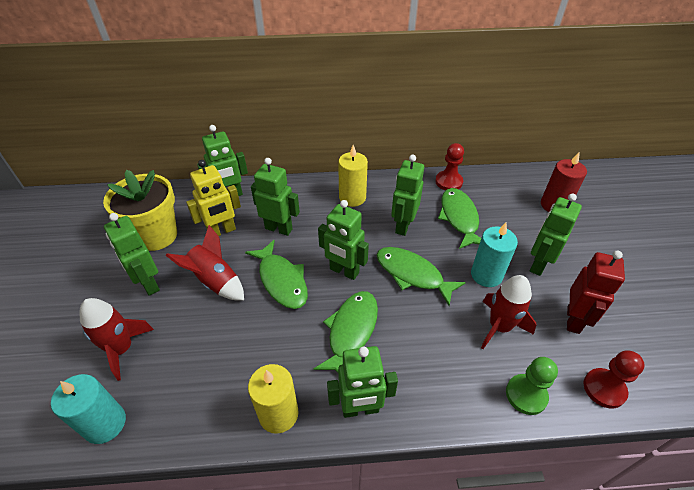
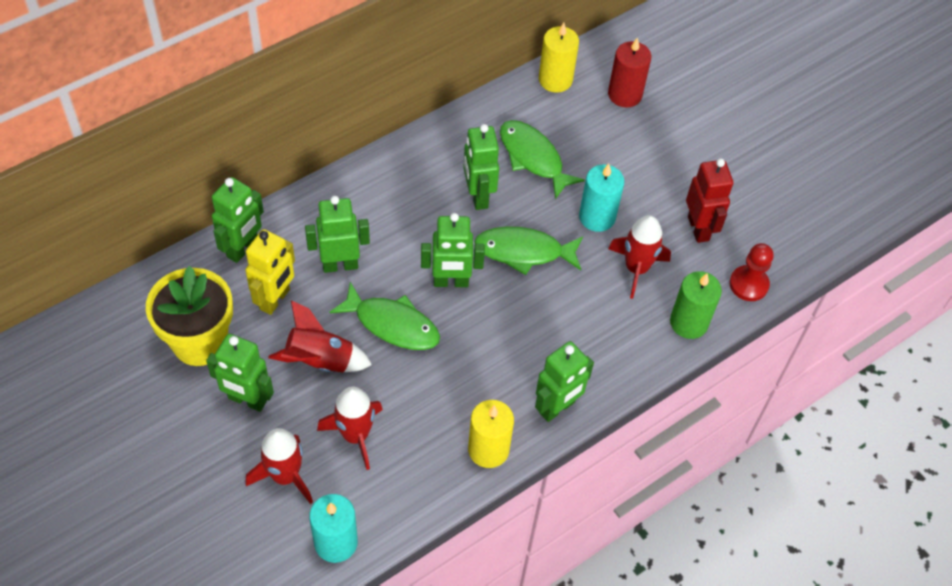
camera: 35 degrees left, 10 degrees up
green fish [314,291,378,372] -> none
yellow candle [338,145,368,207] -> yellow candle moved to [539,23,579,93]
red pawn [435,143,464,190] -> none
green pawn [506,357,558,415] -> green candle [670,271,722,339]
green robot [530,194,582,276] -> none
none -> red rocket [317,386,383,470]

